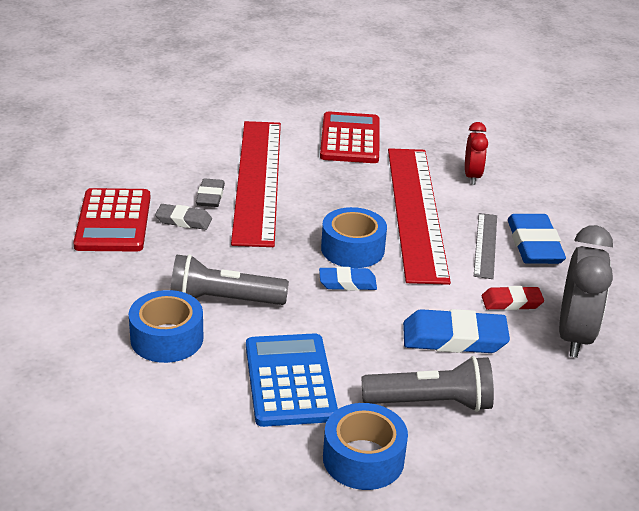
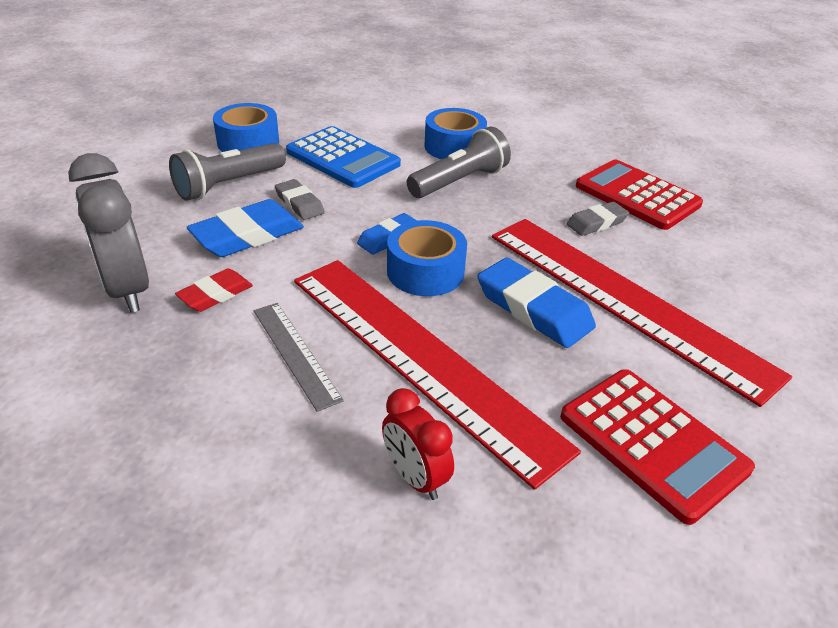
camera: 140 degrees right, 5 degrees up
grey eraser [196,178,225,207] -> grey eraser moved to [275,179,325,220]
blue eraser [508,214,566,264] -> blue eraser moved to [477,258,596,348]

